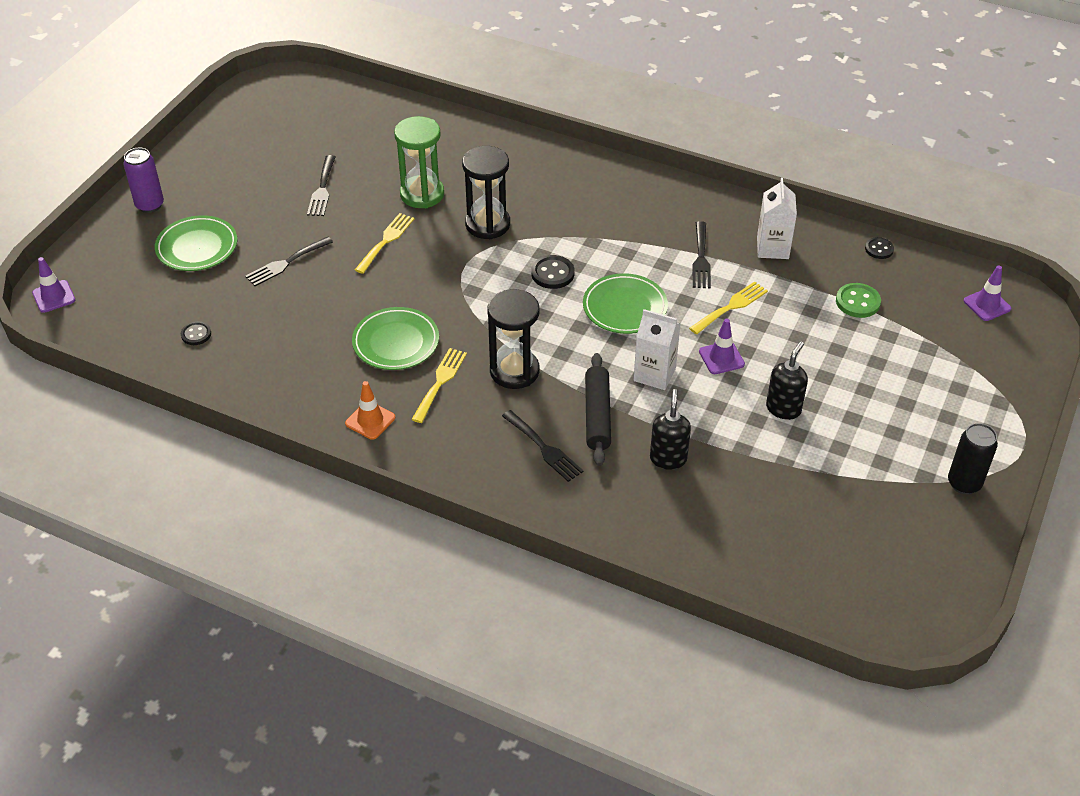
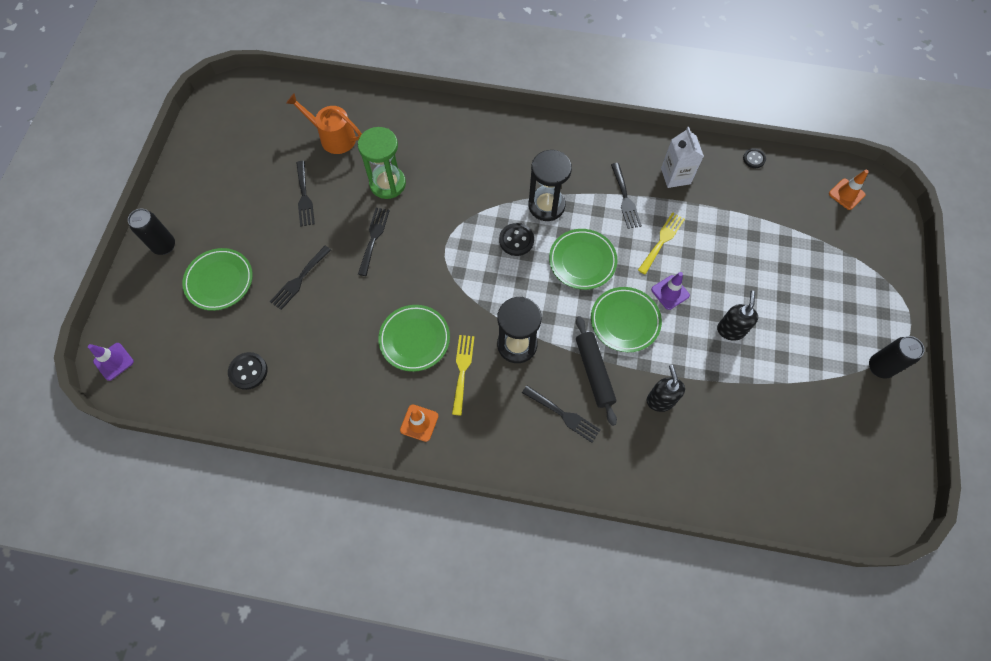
camera: 15 degrees left, 20 degrees up
purple can [123,148,164,213] -> black can [128,208,175,255]
black button [181,321,211,345] -> black button [228,352,267,390], size x1.51
yellow fork [355,213,414,274] -> black fork [358,208,390,276]
black hourglass [462,146,510,239] -> black hourglass moved to [528,150,572,221]
white carton [633,309,680,390] -> green plate [591,287,662,352]
green button [836,283,881,318] -> none
purple traffic cone [963,265,1011,321] -> orange traffic cone [829,170,869,210]
none -> orange watering can [286,94,362,154]

